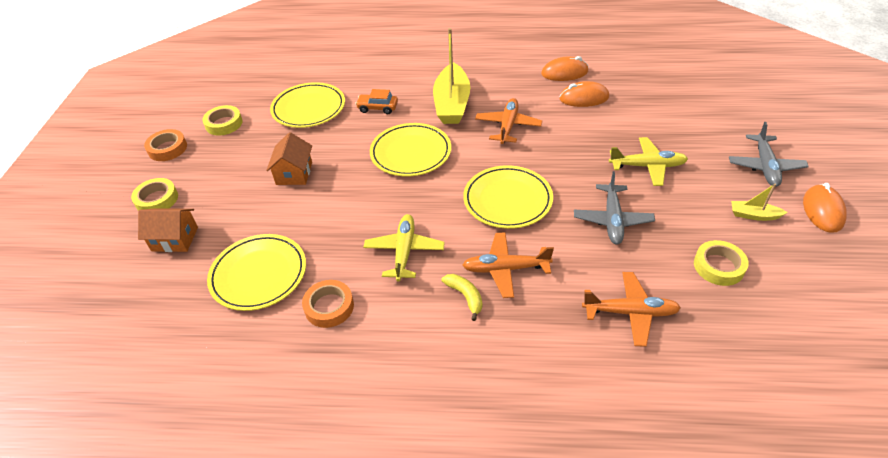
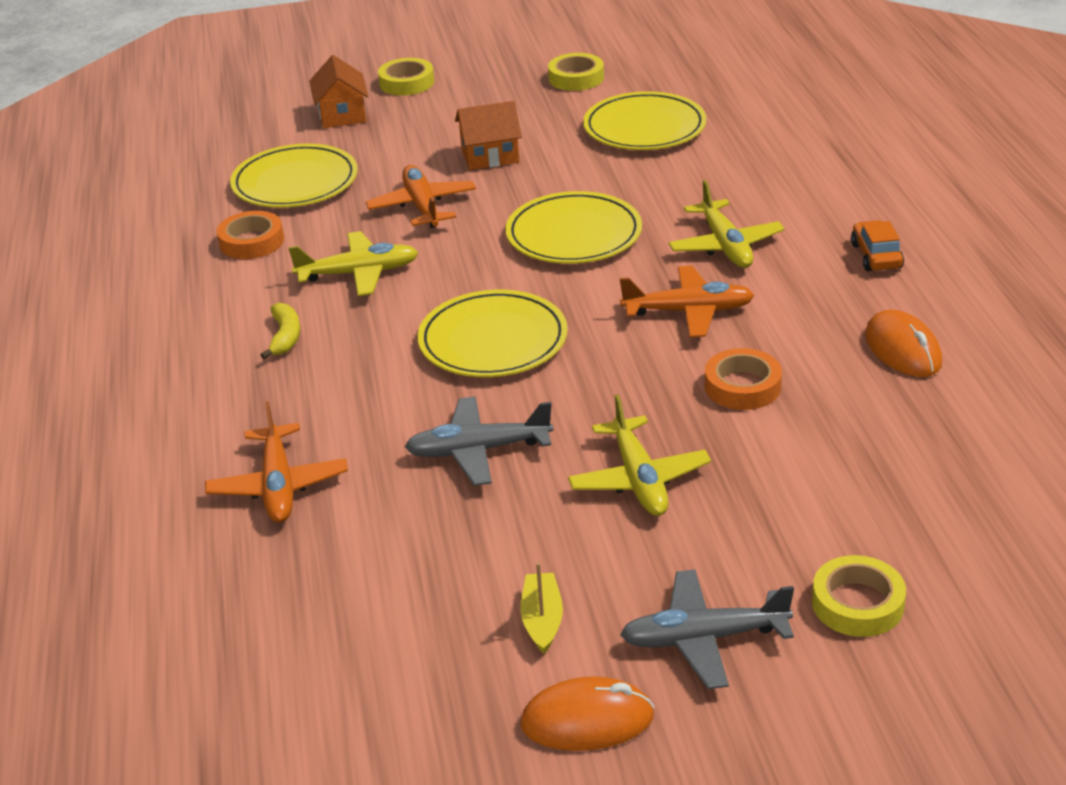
camera: 75 degrees right, 10 degrees down
orange tape [144,129,187,161] -> orange tape moved to [705,348,782,410]
orange car [356,89,398,114] -> orange car moved to [851,220,904,271]
yellow boat [433,28,470,124] -> yellow plane [668,180,785,268]
yellow banana [441,274,482,321] -> yellow banana turned 45 degrees counterclockwise [261,303,300,359]
orange plane [462,232,554,298] -> orange plane moved to [366,165,476,228]
orange mouse [559,81,609,107] -> none
yellow tape [694,240,749,286] -> yellow tape moved to [812,555,906,637]

